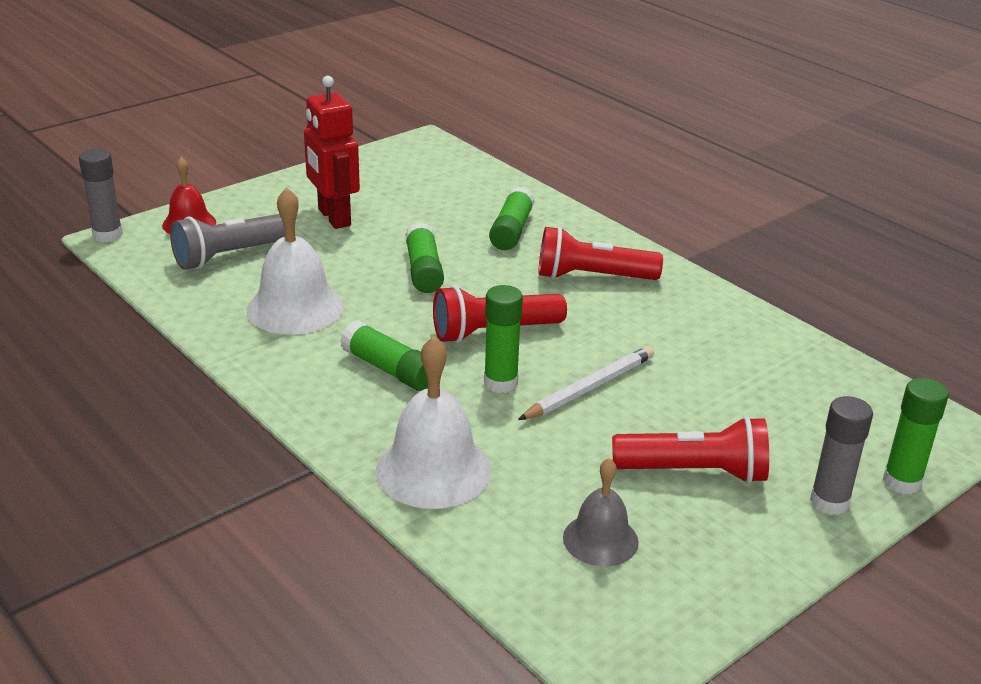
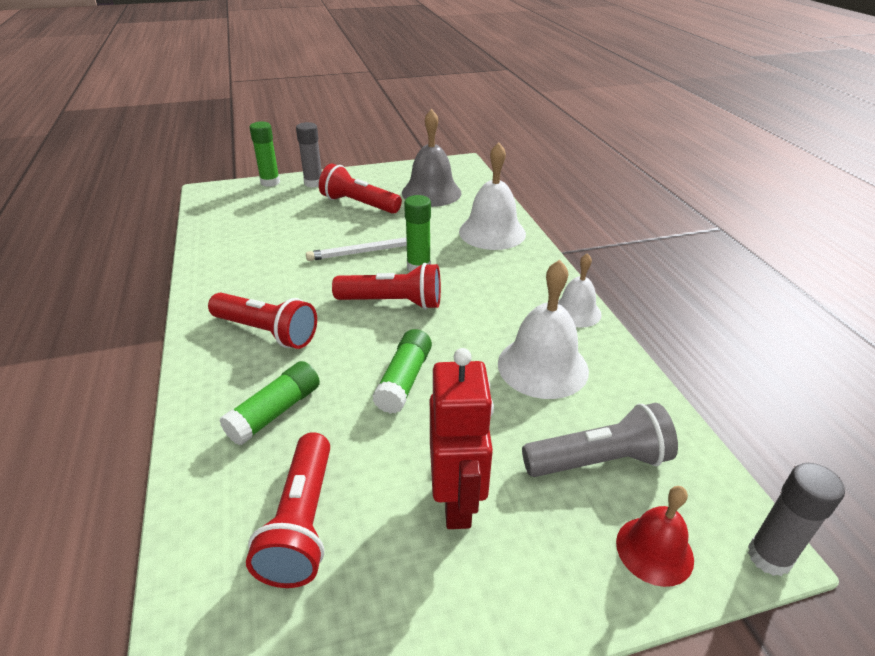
camera: 155 degrees left, 5 degrees up
green glue stick [340,320,428,391] -> none
grey bell [563,458,639,566] -> grey bell [402,109,462,207], size x1.64
none -> red flashlight [246,432,330,588]
none -> white bell [558,253,602,328]

